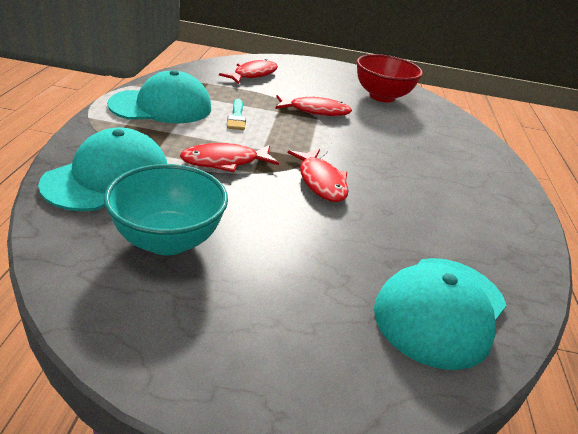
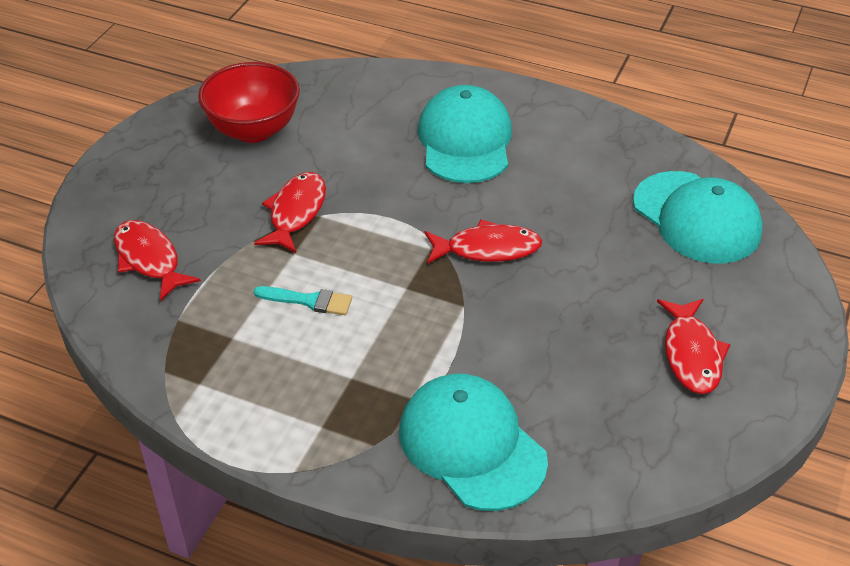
camera: 70 degrees left, 10 degrees up
turquoise bowl [104,164,228,255] -> none
turquoise cap [107,70,211,123] -> turquoise cap moved to [418,85,512,183]
red fish [180,143,279,172] -> red fish moved to [657,299,731,394]

